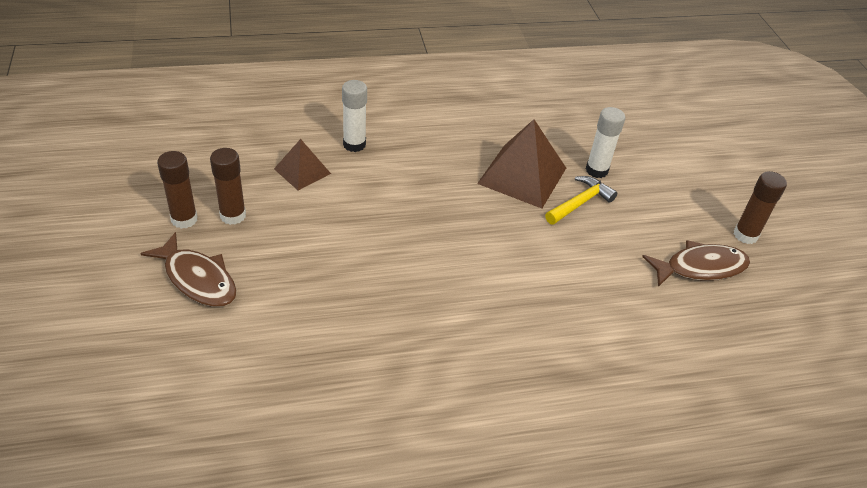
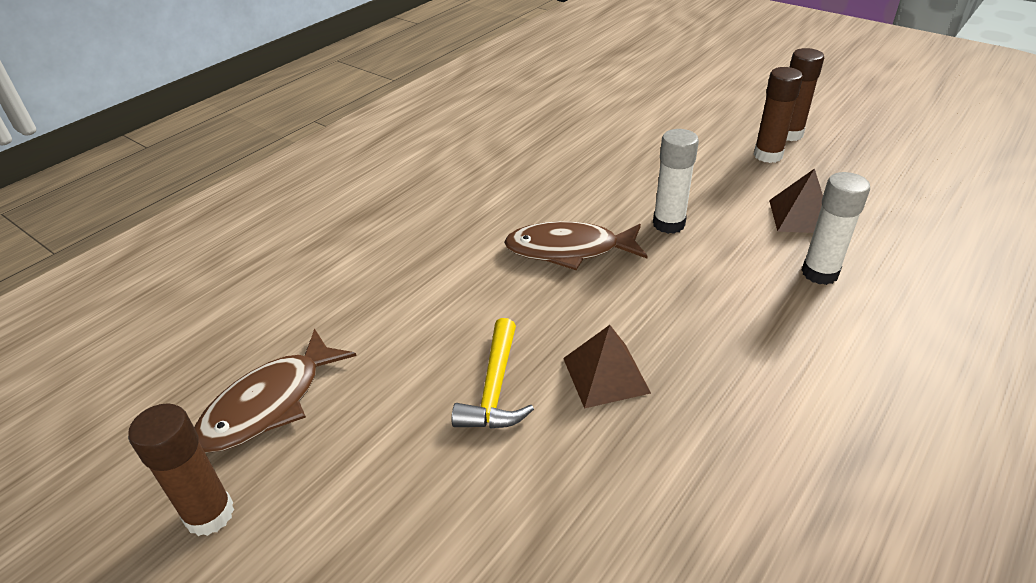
camera: 145 degrees right, 5 degrees down
brown fish [140,232,237,307] -> brown fish moved to [504,221,647,270]
brown pyramid [477,119,566,209] -> brown pyramid [563,325,651,409], size x0.57
white glue stick [586,107,625,178] -> white glue stick moved to [653,129,699,234]

